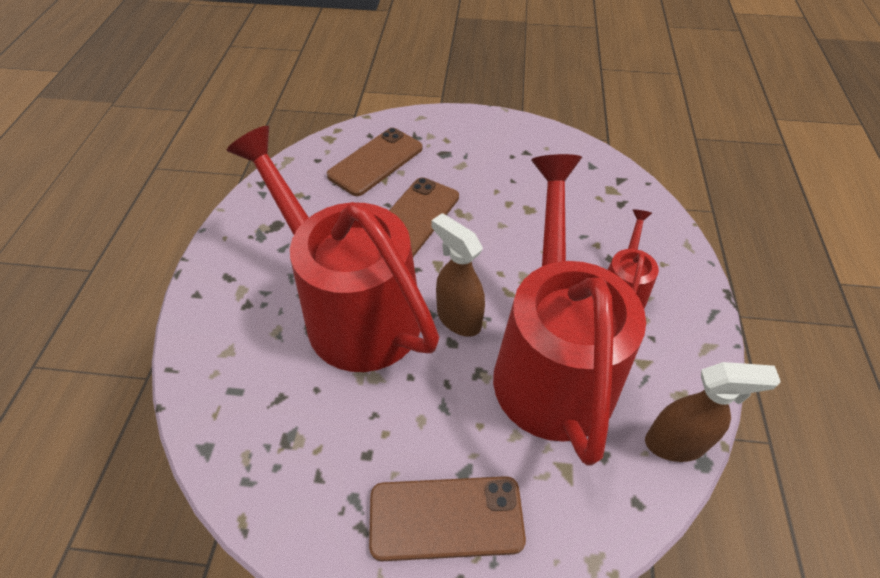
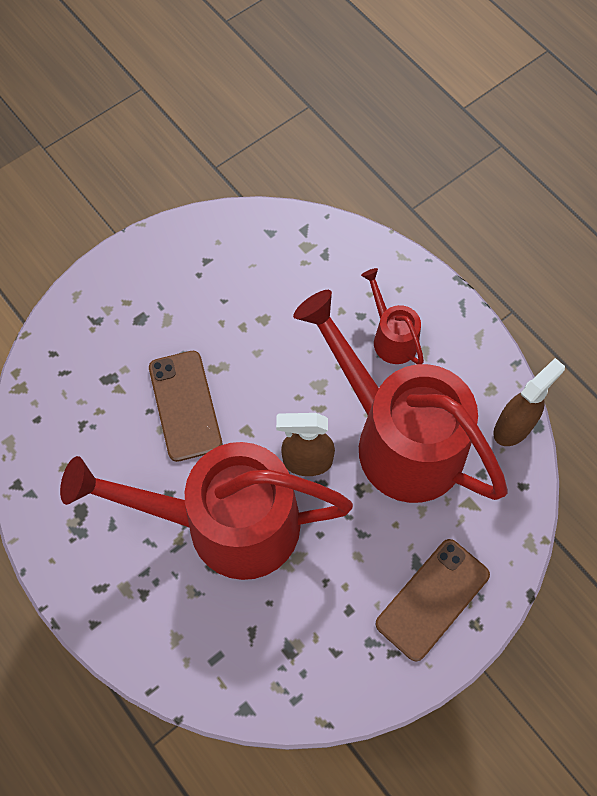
camera: 45 degrees left, 15 degrees up
brown phone [327,128,423,196] -> none

